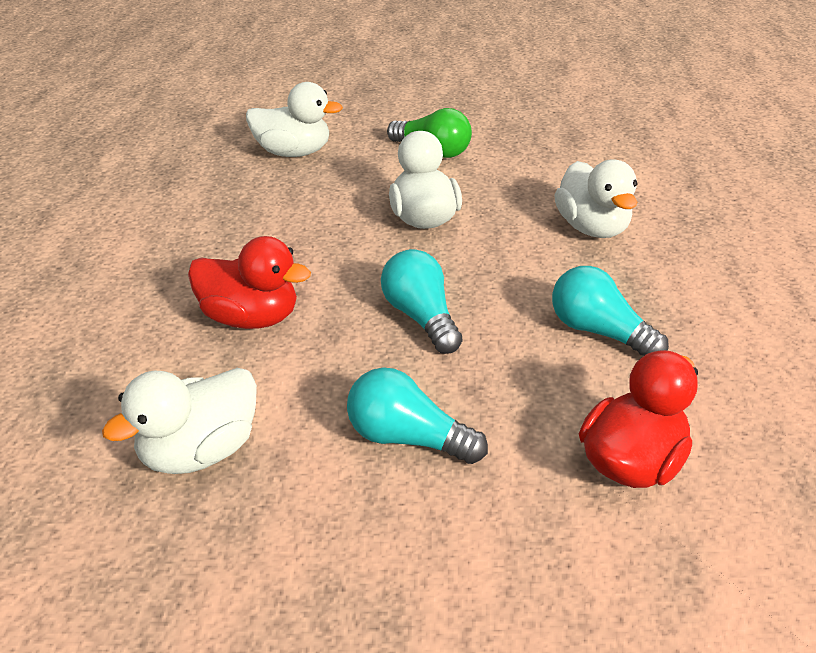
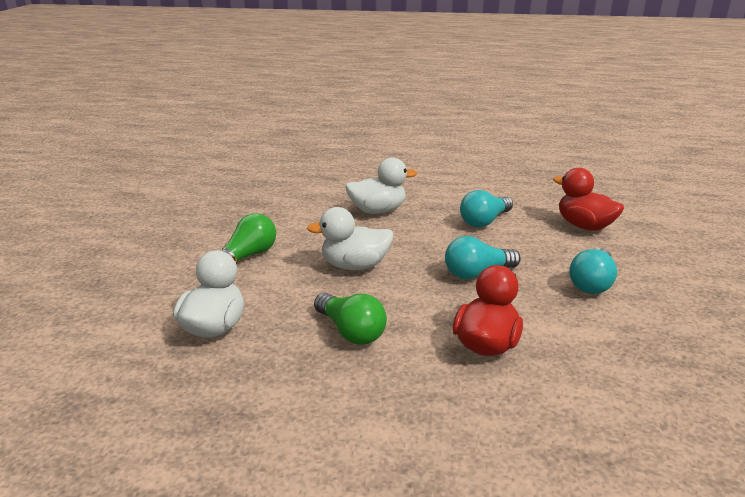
camera: 85 degrees left, 10 degrees down
white duck [102,368,257,474] -> none
none -> green light bulb [314,293,387,345]

